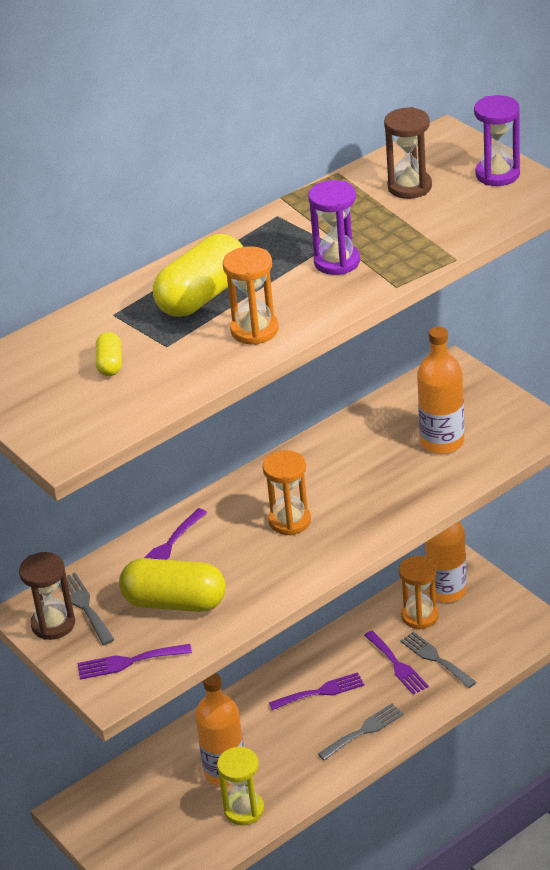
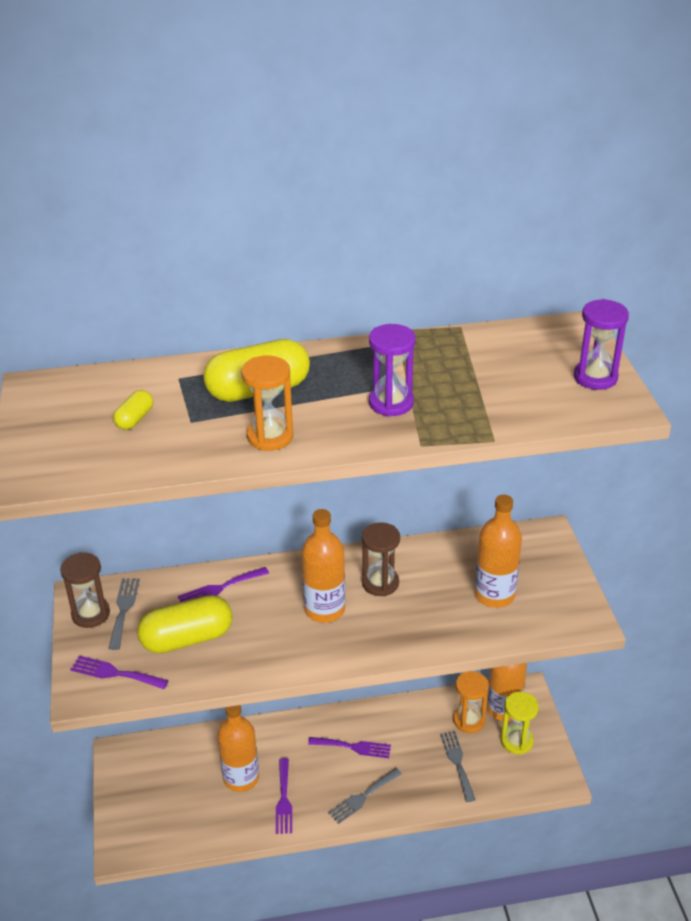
camera: 25 degrees right, 0 degrees up
yellow capsule [119,558,226,612] -> yellow capsule turned 60 degrees counterclockwise [137,595,233,654]
yellow hourglass [217,747,264,826] -> yellow hourglass moved to [501,692,539,755]
orange hourglass [263,450,311,535] -> orange bottle [302,509,345,623]
grey fork [318,703,404,760] -> grey fork turned 150 degrees clockwise [328,768,402,824]
purple fork [364,631,429,695] -> purple fork moved to [276,758,292,834]
brown hourglass [384,107,432,199] -> brown hourglass moved to [362,522,400,596]

